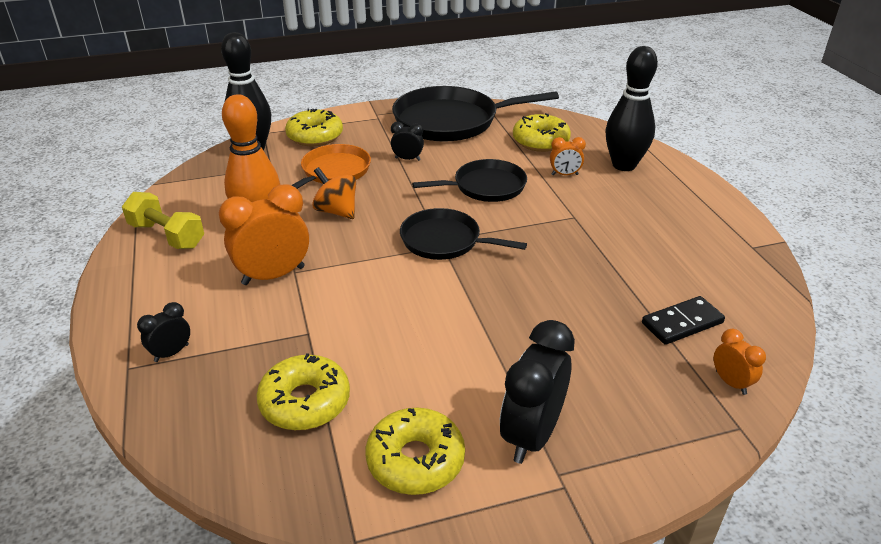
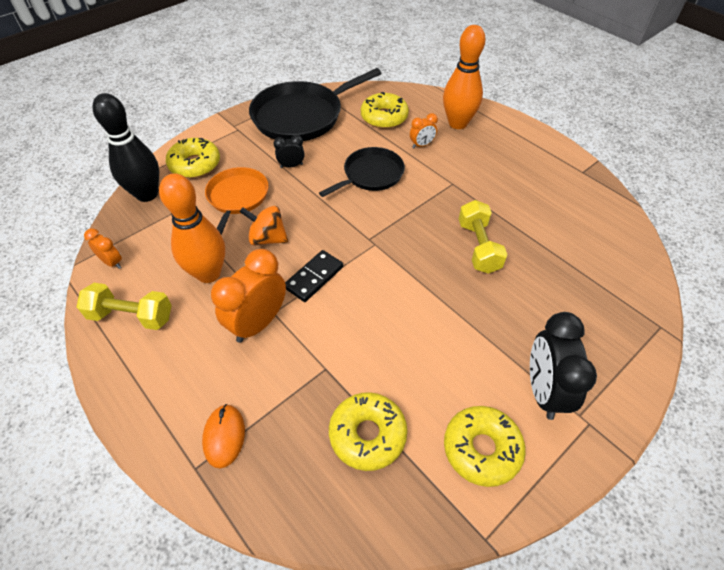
camera: 25 degrees left, 15 degrees up
black clock [137,302,190,362] -> orange mouse [202,404,245,469]
black pan [400,208,527,260] -> none
black bowling pin [606,46,658,171] -> orange bowling pin [443,25,485,129]
black domino [642,296,725,345] -> black domino moved to [285,250,343,302]
orange clock [714,329,766,395] -> orange clock moved to [84,228,122,269]
none -> yellow dumbbell [459,200,507,274]

